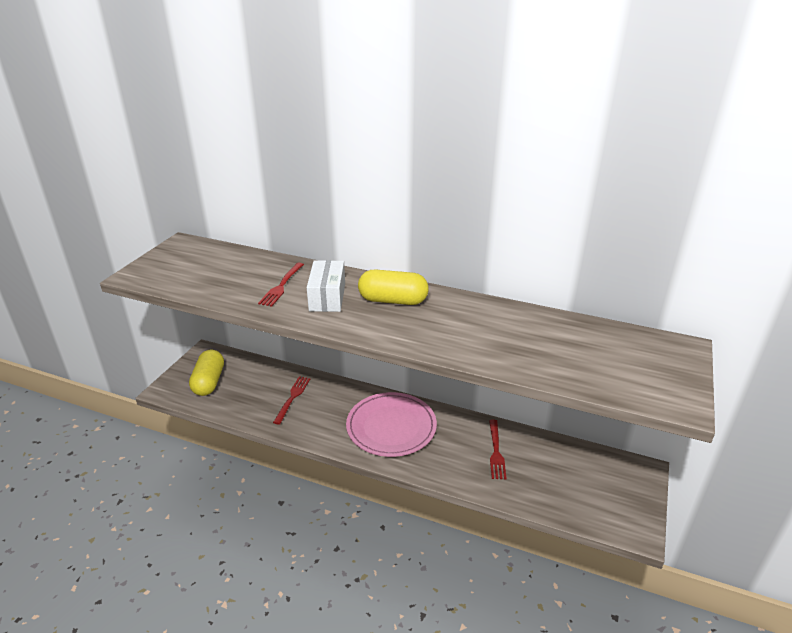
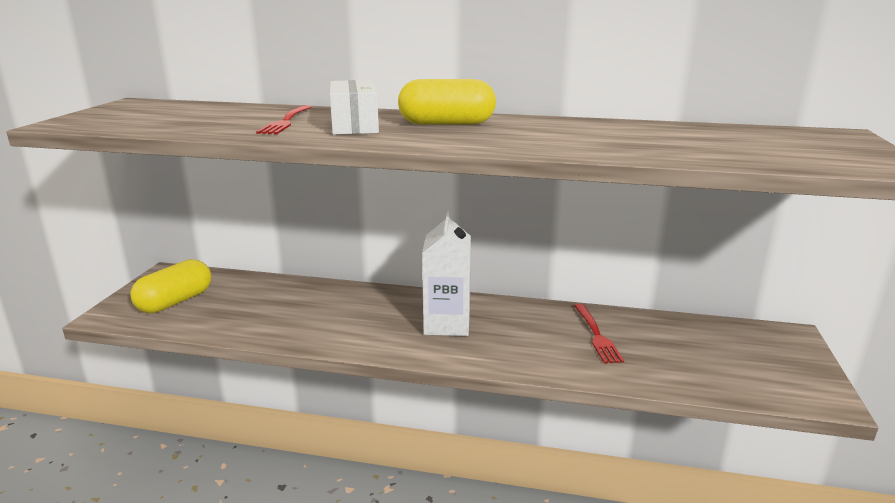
camera: 10 degrees left, 10 degrees down
yellow capsule [189,350,224,396] -> yellow capsule turned 45 degrees clockwise [130,259,212,313]
red fork [273,376,310,425] -> none
pink plate [346,392,437,457] -> white carton [422,211,471,336]

